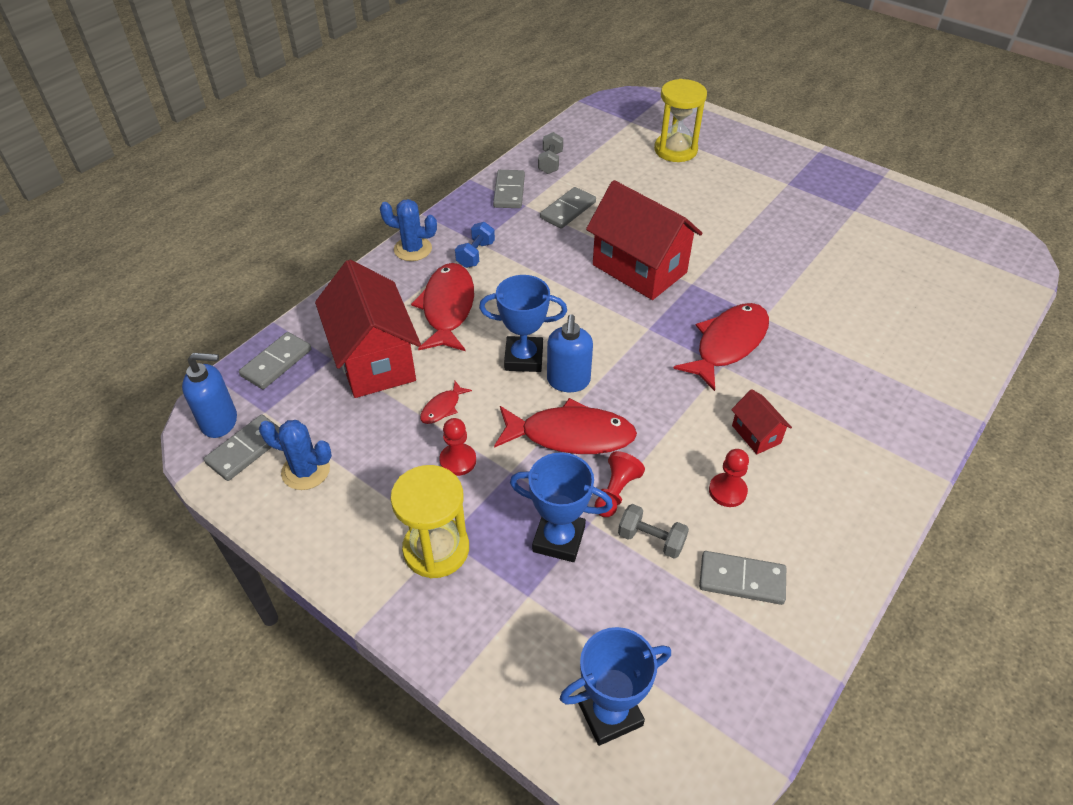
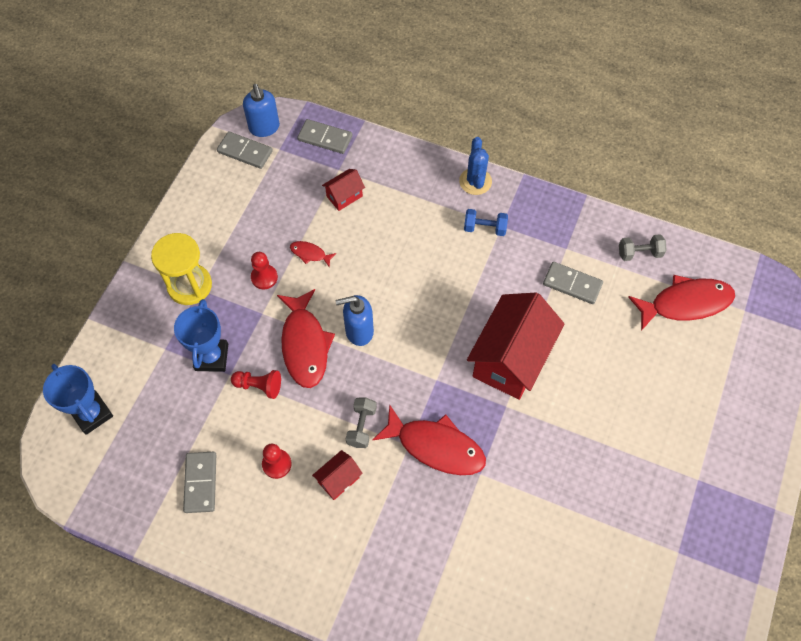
camera: 75 degrees right, 15 degrees up
blue cactus [259,420,332,490] -> none
red house [315,260,421,398] -> red house [322,169,365,211], size x0.45
red fish [411,263,474,351] -> red fish moved to [628,275,735,331]
blue trophy [479,275,567,372] -> none
grey domino [493,170,525,208] -> none
grey dumbbell [618,504,689,559] -> grey dumbbell moved to [346,398,377,448]
yellow hourglass [654,79,707,162] -> none

